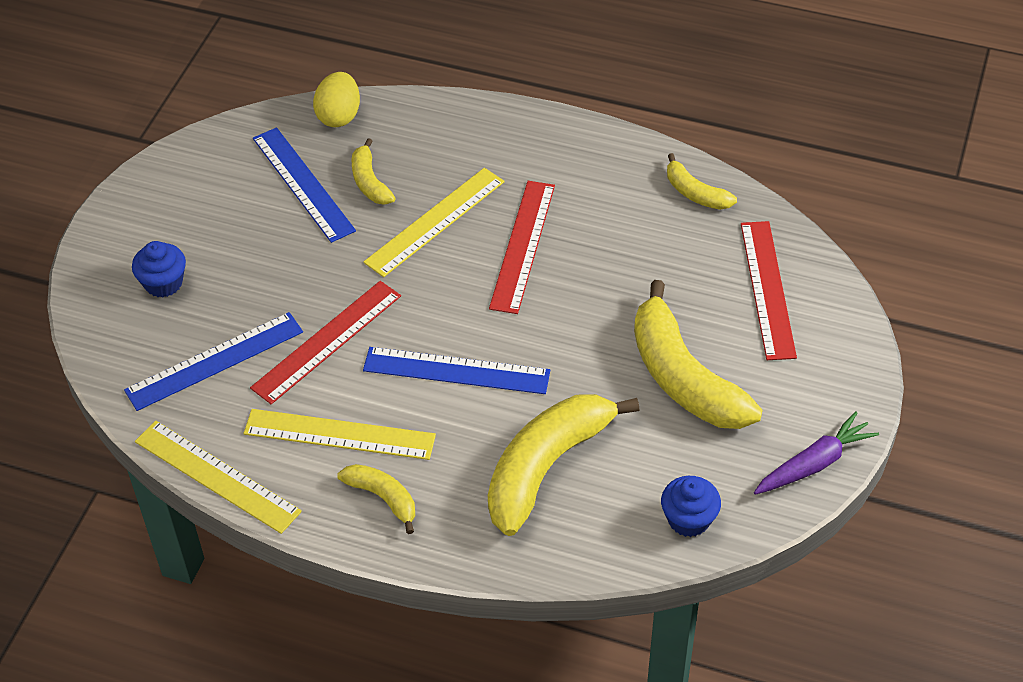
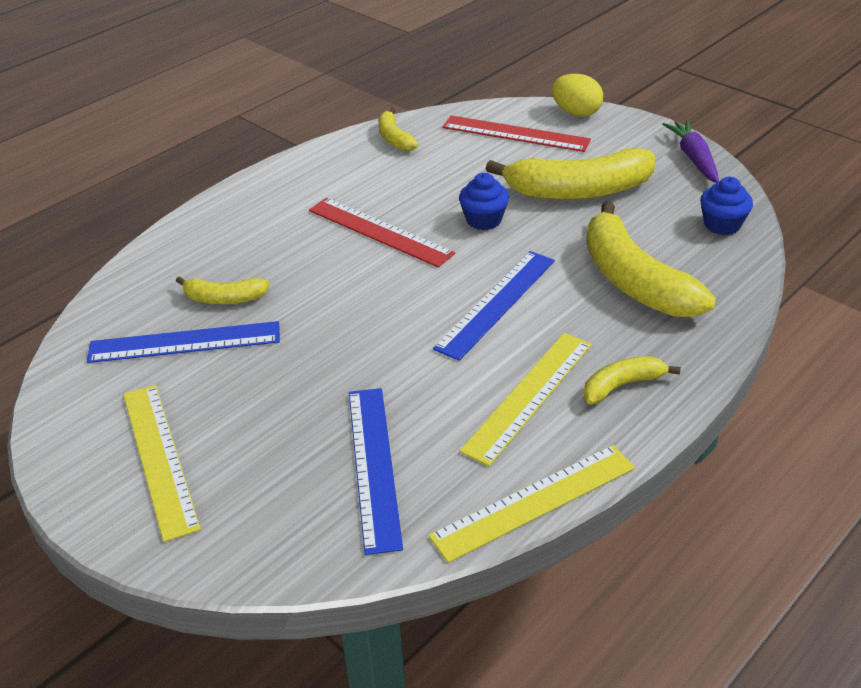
camera: 65 degrees left, 10 degrees down
blue cupcake [132,241,186,298] -> blue cupcake moved to [459,173,509,230]
red ruler [250,281,401,404] -> none
yellow egg [313,72,360,127] -> yellow egg moved to [552,74,603,117]
yellow ruler [363,168,504,277] -> yellow ruler moved to [123,385,201,542]
yellow banana [667,153,737,210] -> yellow banana turned 90 degrees clockwise [378,107,418,151]

